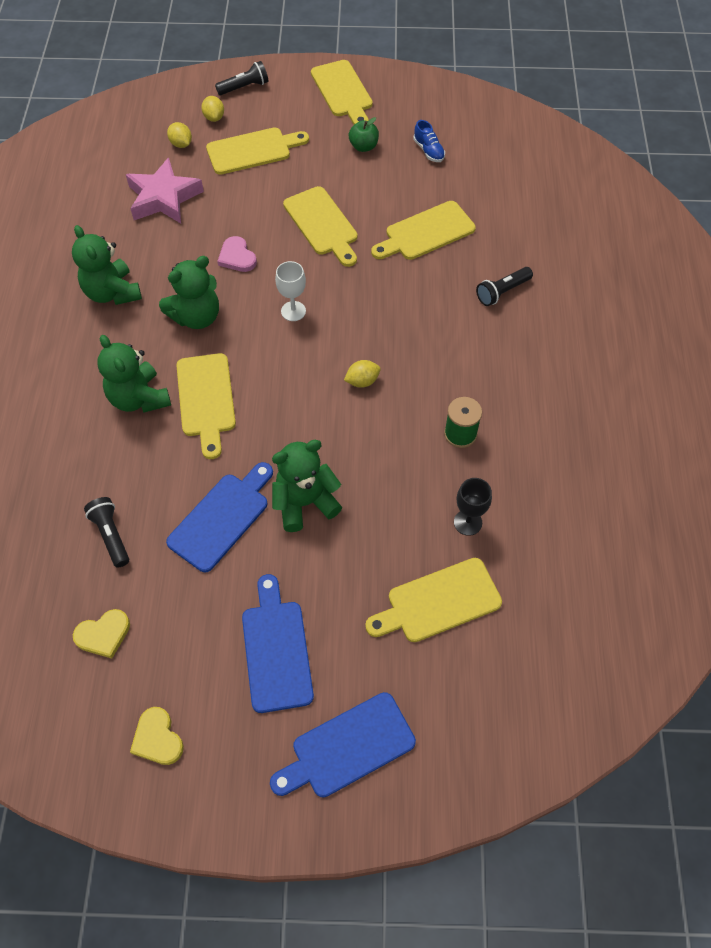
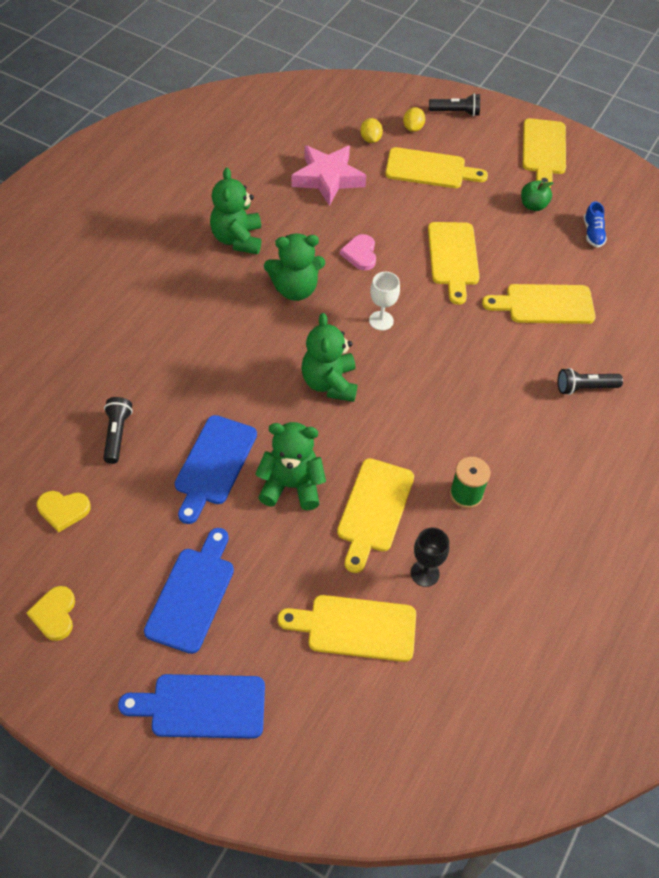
camera: 25 degrees right, 5 degrees down
green teddy bear [97,335,171,413] -> green teddy bear moved to [301,313,357,402]
blue cutting board [166,462,273,572] -> blue cutting board turned 135 degrees clockwise [175,415,257,524]
yellow cutting board [176,353,236,459] -> yellow cutting board moved to [337,458,414,573]
yellow lemon [344,360,381,388] -> none

